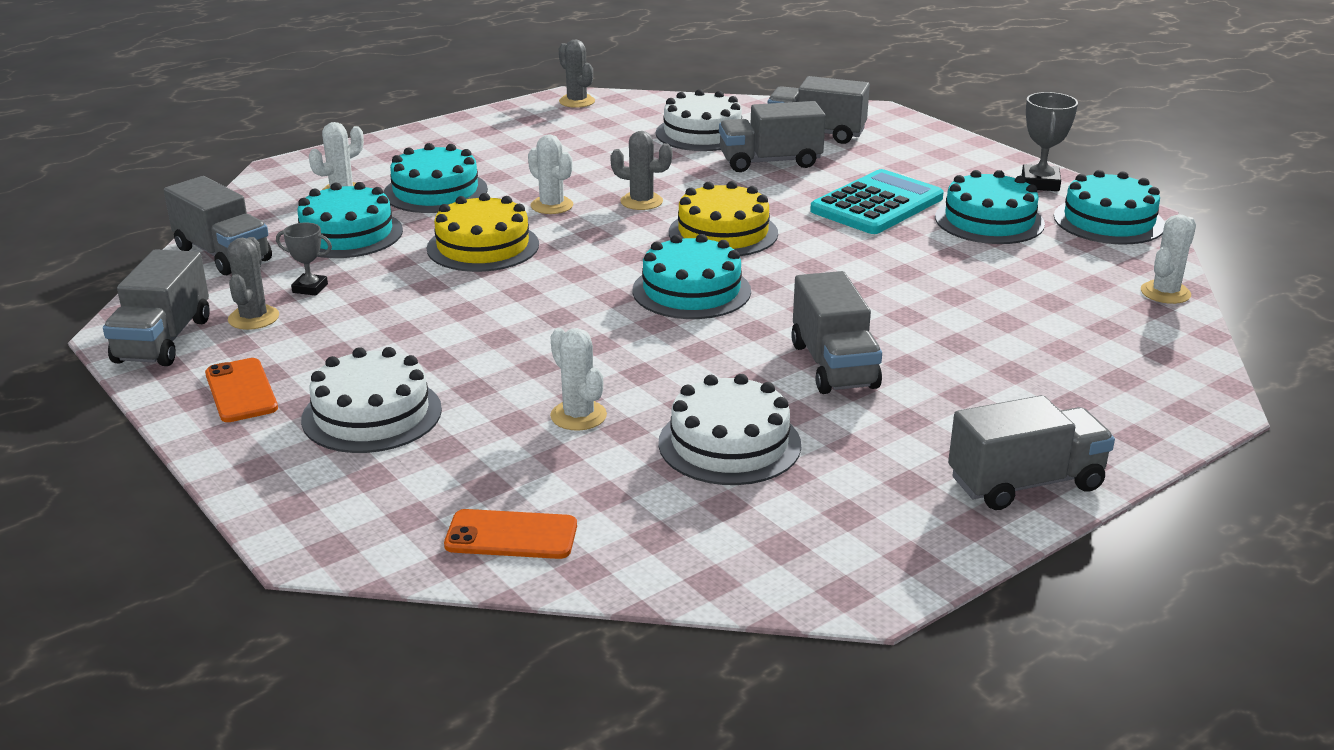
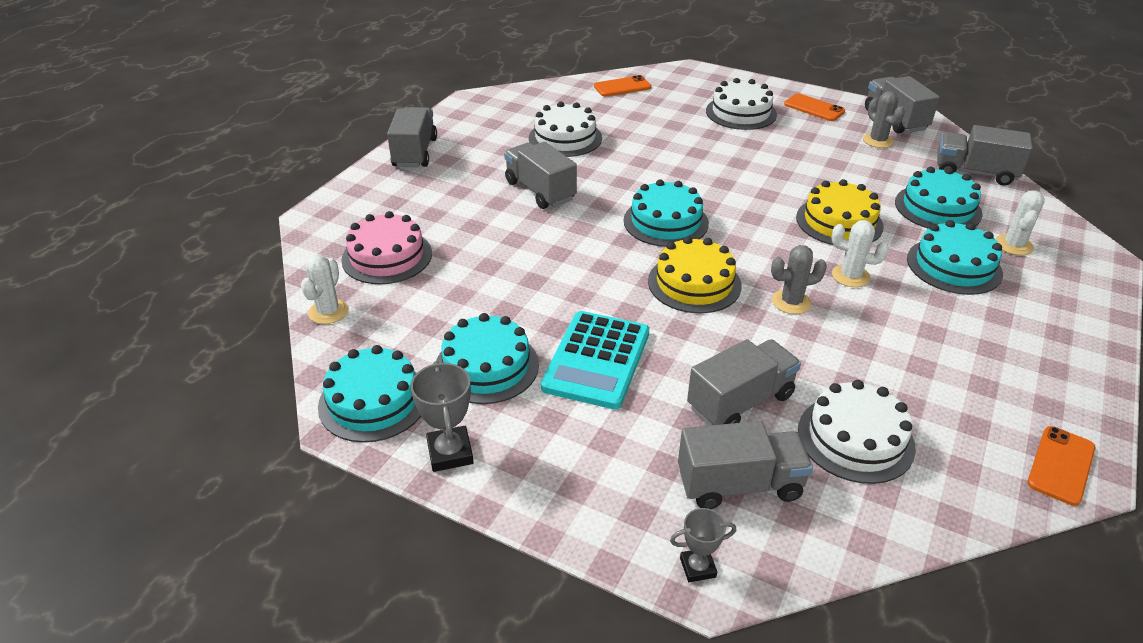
camera: 155 degrees right, 10 degrees up
grey trophy [276,222,332,296] -> grey trophy moved to [670,508,736,582]
white cactus [550,328,607,430] -> none
grey cactus [559,40,595,108] -> orange phone [1027,426,1095,506]
grey truck [948,395,1115,510] -> grey truck turned 135 degrees clockwise [387,107,437,167]
none -> pink cake [341,211,432,284]

